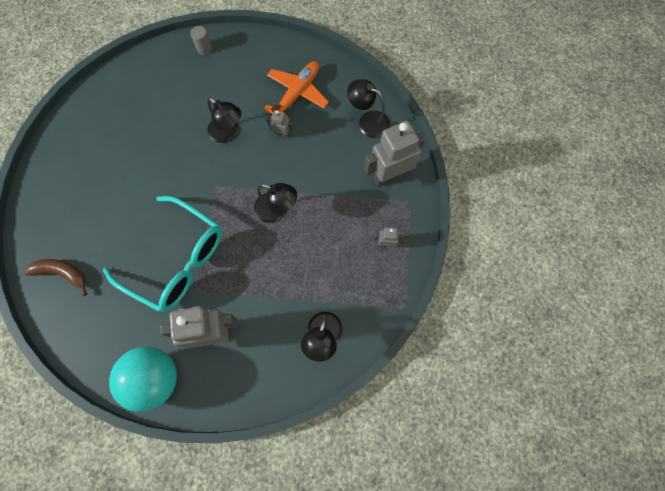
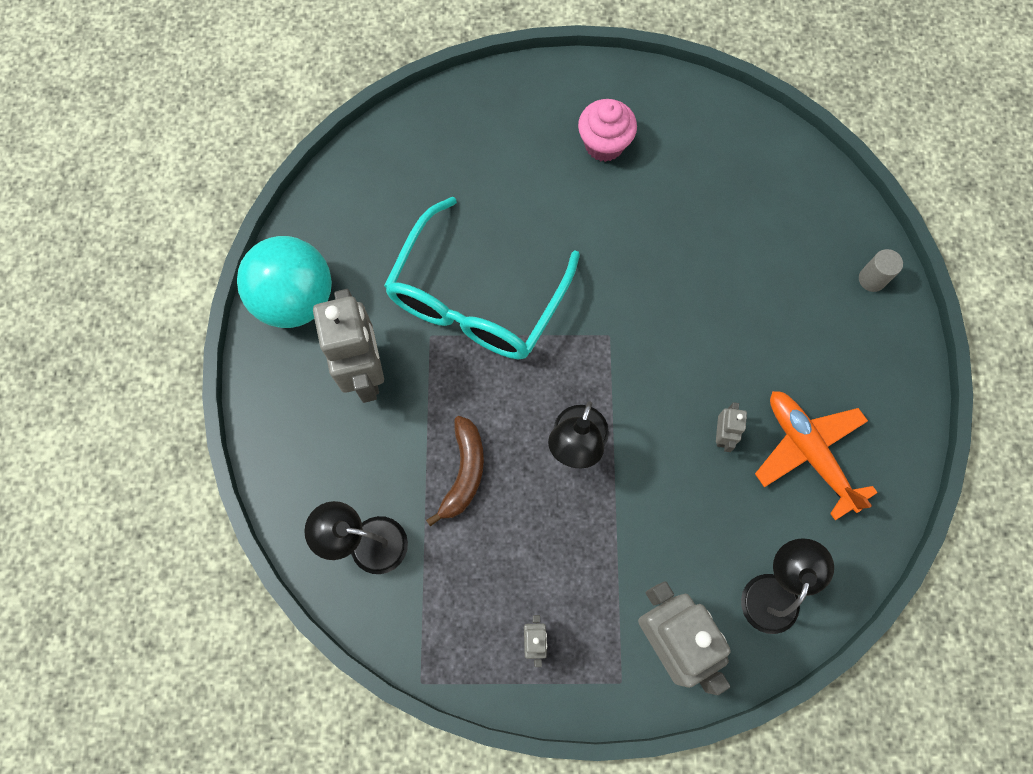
camera: 85 degrees right, 0 degrees up
brown banana [24,259,87,296] -> brown banana moved to [426,416,484,526]
black lamp [207,97,241,143] -> none
orange plane [264,61,329,119] -> orange plane turned 150 degrees counterclockwise [755,391,878,520]
none -> pink cupcake [578,99,637,162]

